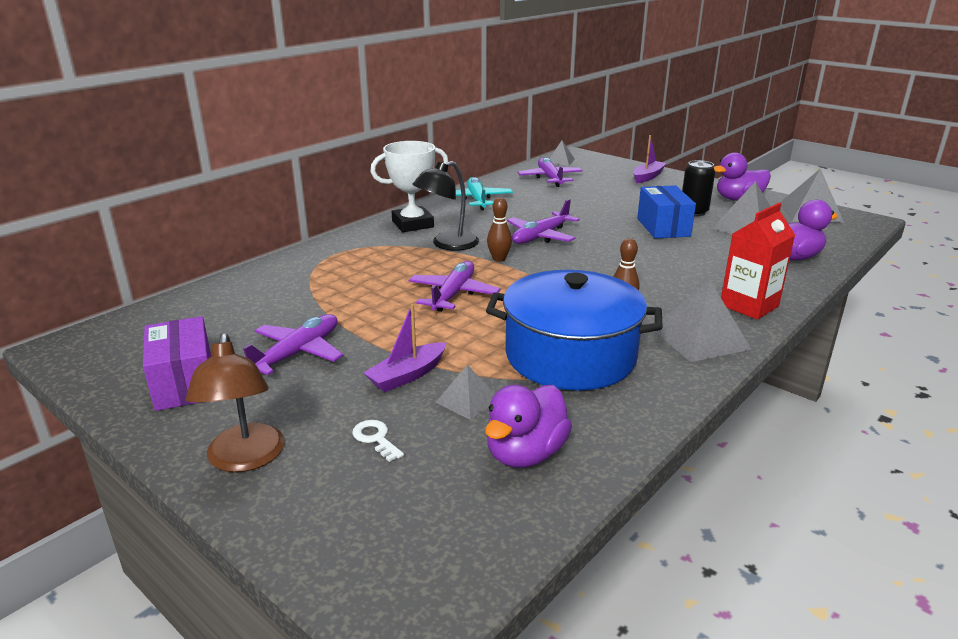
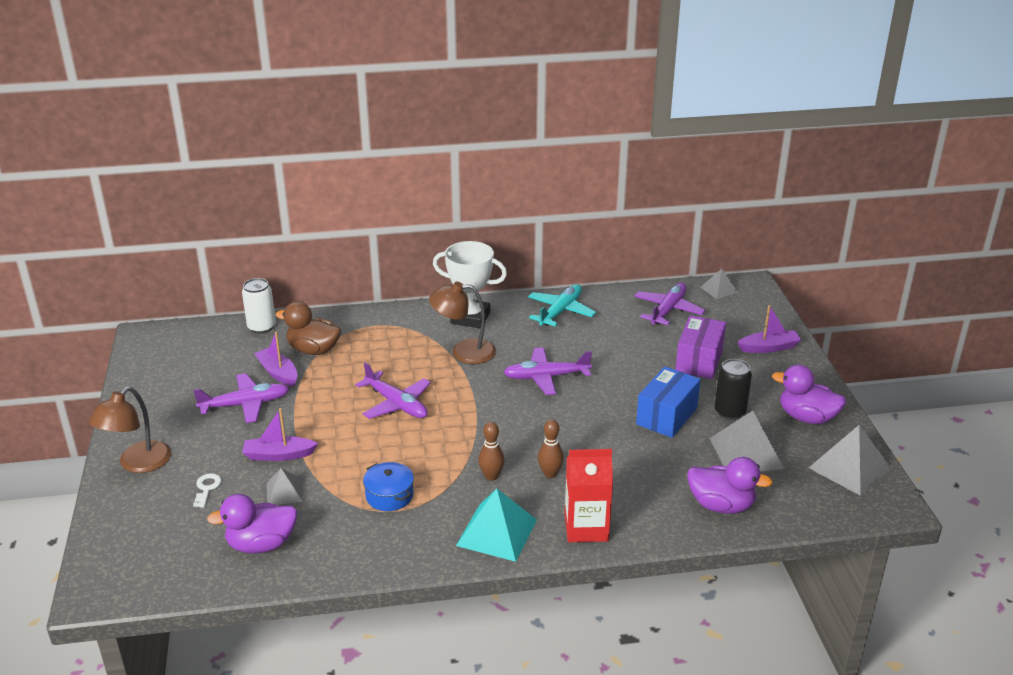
camera: 40 degrees right, 5 degrees up
purple box [143,316,211,411] -> purple box moved to [675,315,726,379]
purple plane [409,261,501,312] -> purple plane turned 75 degrees clockwise [355,362,431,419]
black lamp [412,161,479,251] -> brown lamp [429,282,496,364]
blue pot [486,270,663,390] -> blue pot [363,462,414,511], size x0.44
brown bowling pin [487,197,512,262] -> brown bowling pin moved to [538,419,564,478]
grey pyramid [655,280,751,362] -> turquoise pyramid [456,488,537,562]
none -> white can [242,278,276,334]
none -> purple boat [254,332,298,387]
none -> brown duck [276,301,341,355]

